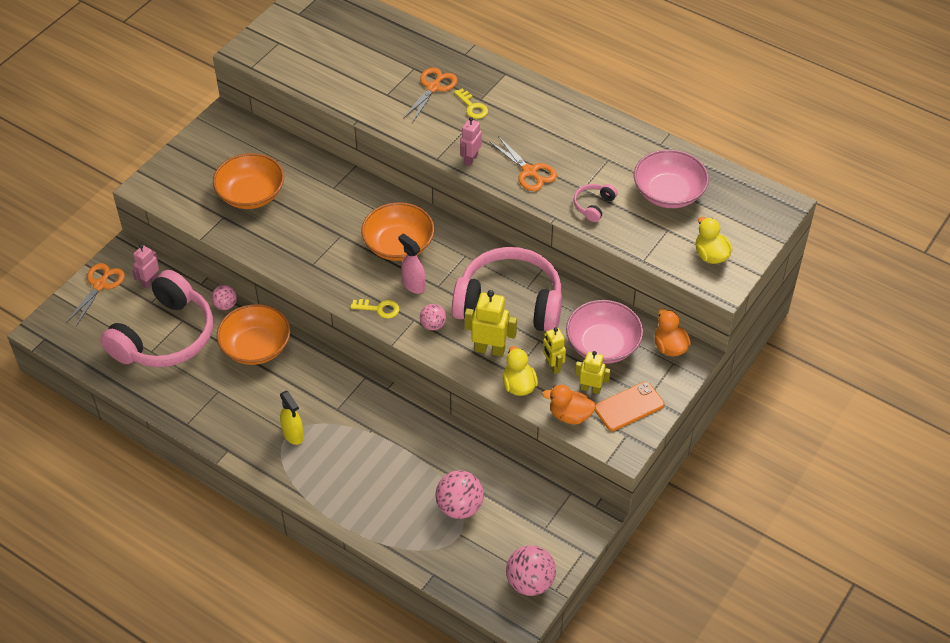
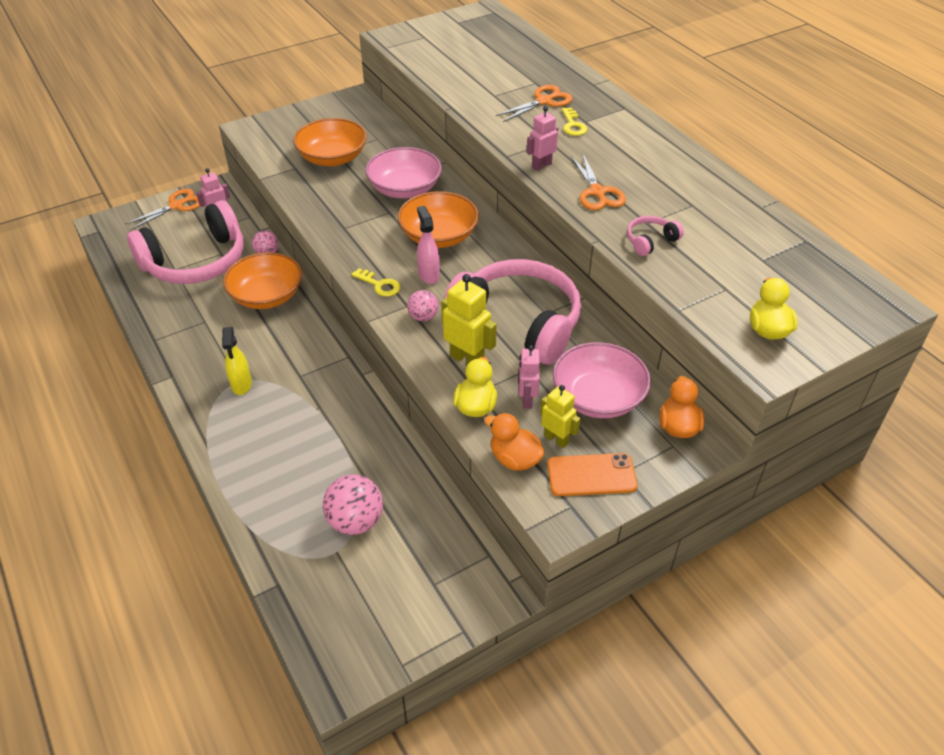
camera: 25 degrees right, 5 degrees down
pink ball [506,545,556,596] -> none
yellow robot [543,327,566,374] -> pink robot [518,345,540,409]
pink bowl [634,150,709,208] -> pink bowl moved to [365,147,442,199]

